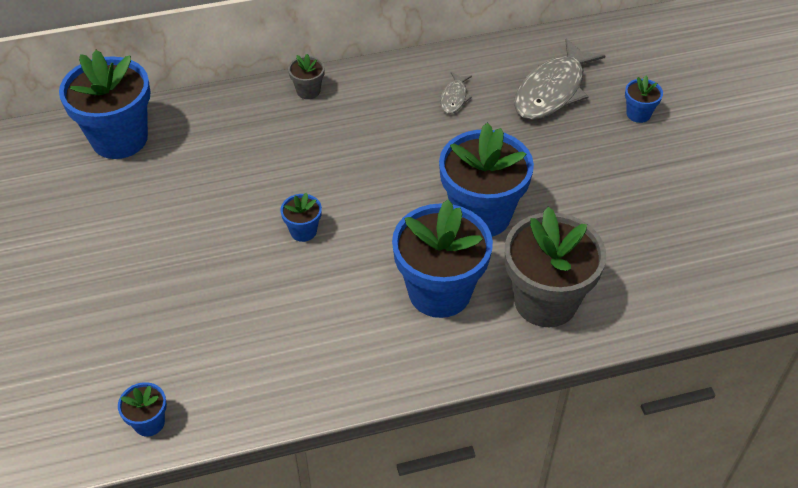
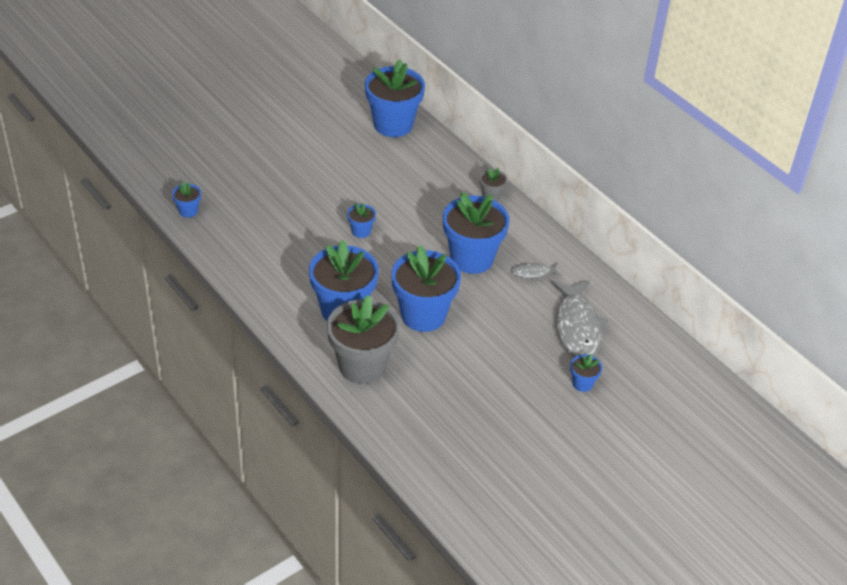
camera: 65 degrees right, 5 degrees down
grey fish [514,39,606,120] -> grey fish turned 105 degrees counterclockwise [551,281,609,357]
none -> blue flower pot [443,192,509,274]

